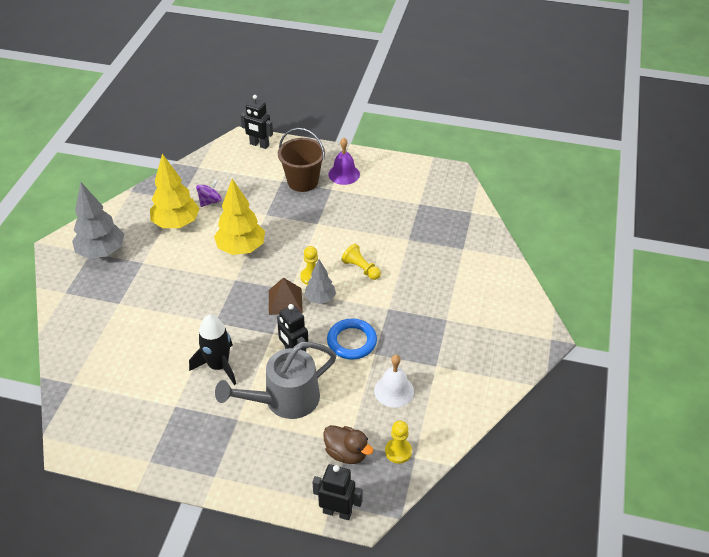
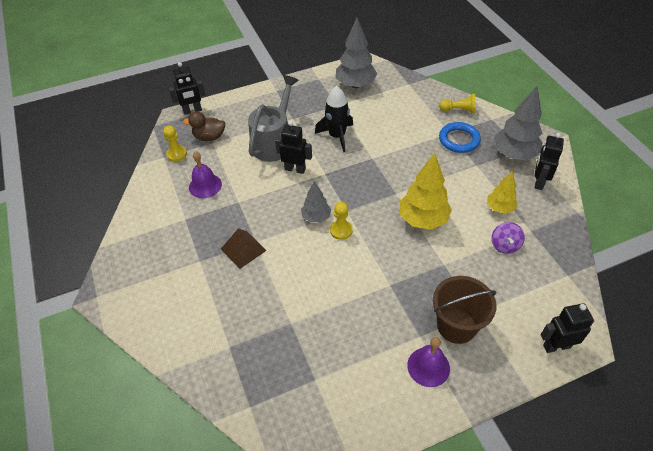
camera: 145 degrees right, 5 degrees up
yellow tree [150,154,200,228] -> yellow tree [487,171,518,214], size x0.59
brown pyramid [269,278,303,315] -> brown pyramid moved to [221,228,266,269]
blue ring [327,319,377,360] -> blue ring moved to [439,122,481,153]
yellow pawn [341,244,381,280] -> yellow pawn moved to [439,94,476,114]
white bell [374,355,414,408] -> purple bell [189,151,222,198]
none -> grey tree [336,18,377,88]
none -> black robot [535,133,564,190]

